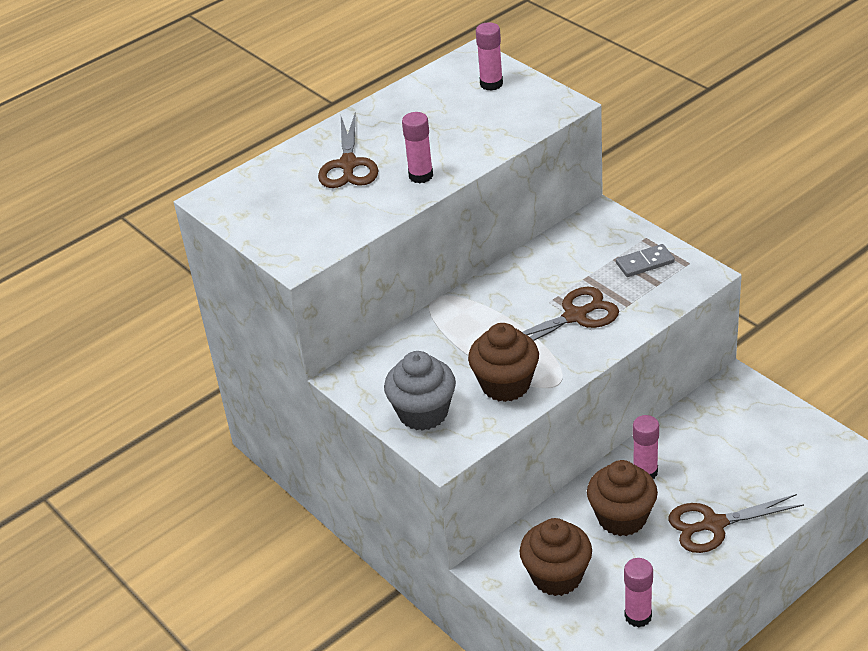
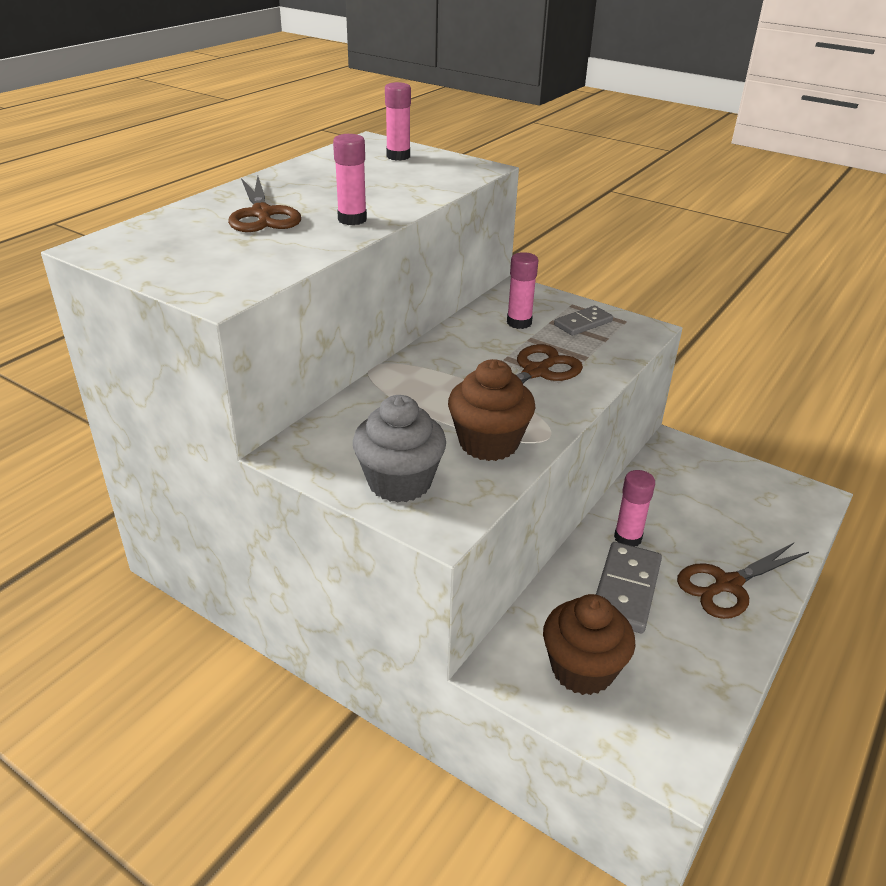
camera: 20 degrees left, 5 degrees down
brown cupcake [587,460,658,536] -> grey domino [596,542,662,633]
pink glue stick [624,558,653,627] -> pink glue stick moved to [507,252,538,329]

